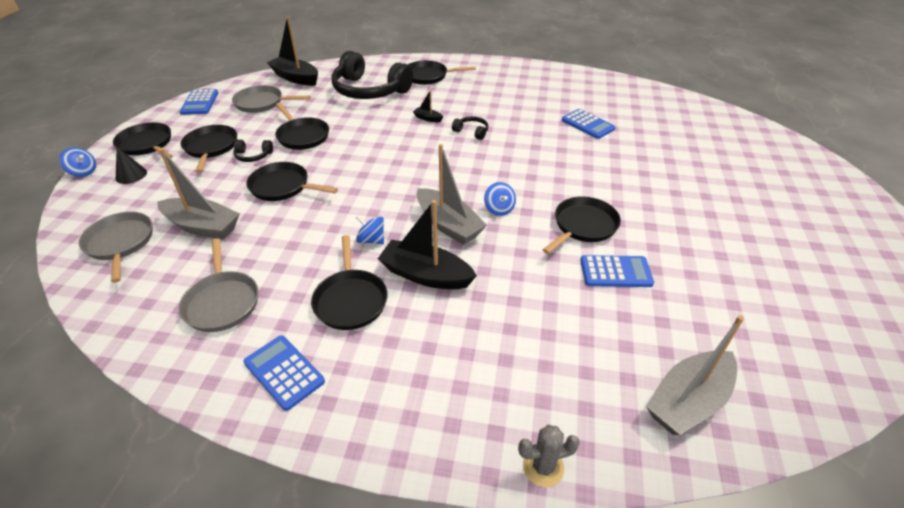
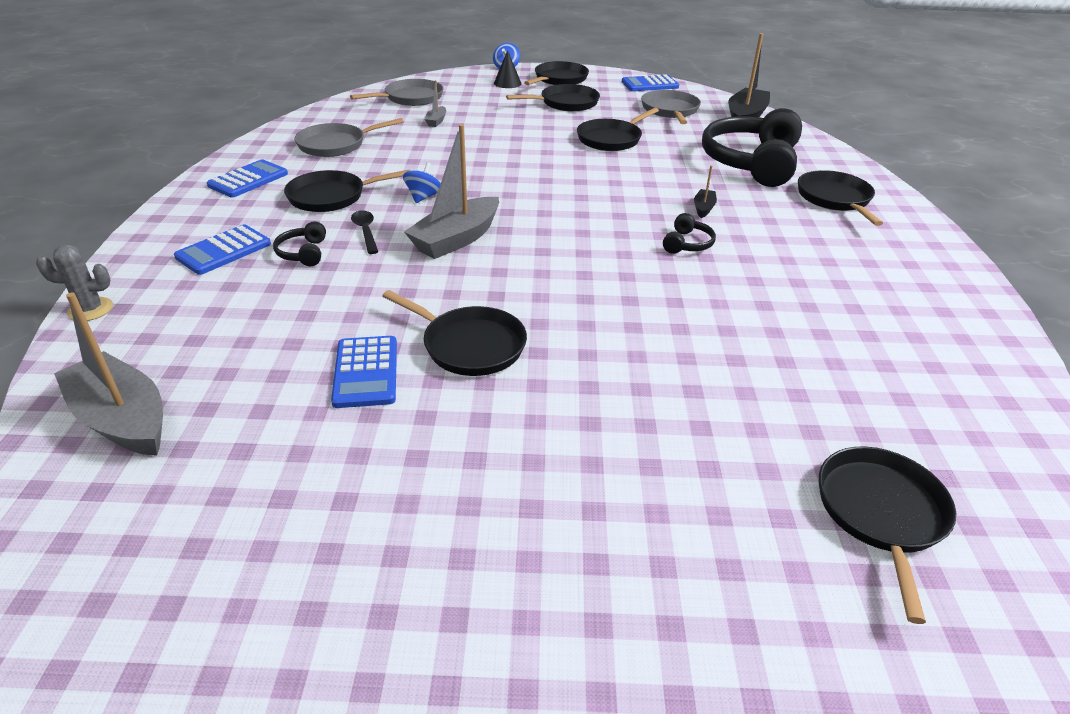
camera: 80 degrees right, 5 degrees down
grey boat [157,148,239,240] -> grey boat [425,80,446,127], size x0.46
black headphones [233,140,273,162] -> black headphones moved to [273,221,326,266]
black pan [246,162,338,201] -> black pan moved to [819,447,956,624]
black boat [378,200,477,289] -> black spoon [351,210,379,254]
blue spinning top [484,182,516,216] -> none
grey cactus [518,425,580,487] -> grey cactus turned 75 degrees counterclockwise [36,245,113,321]
blue calculator [562,109,615,139] -> blue calculator moved to [174,224,271,275]

